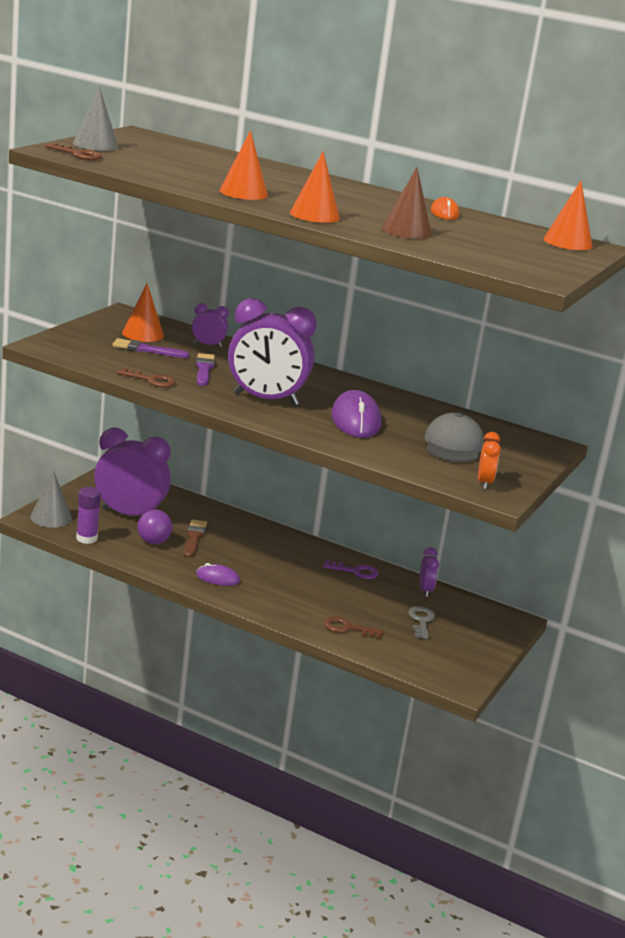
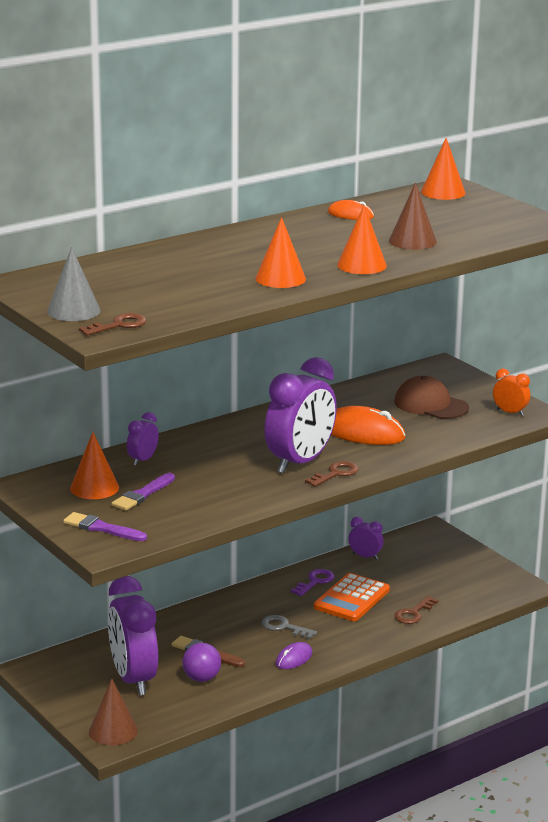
camera: 60 degrees left, 0 degrees up
grey cone [30,470,72,528] -> brown cone [89,678,138,745]
purple glue stick [76,487,101,544] -> none
purple clock [94,427,171,516] -> purple clock turned 60 degrees counterclockwise [108,576,158,696]
brown key [117,368,176,387] -> brown key moved to [305,461,358,487]
purple brush [196,353,215,386] -> purple brush moved to [63,512,147,541]
purple mouse [331,390,381,438] -> orange mouse [331,406,405,445]
grey key [408,606,435,639] -> grey key moved to [261,615,317,639]
grey cap [424,413,484,462] -> brown cap [394,376,469,419]
none -> orange calculator [314,573,390,621]

